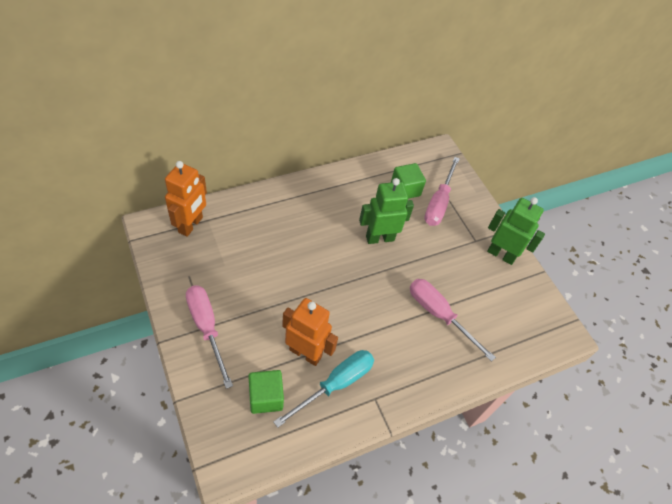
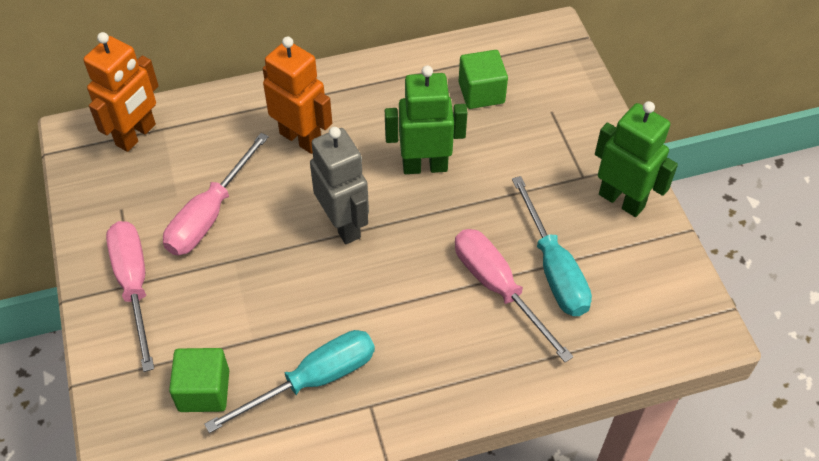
camera: 15 degrees right, 0 degrees up
orange robot [282,298,338,366] -> orange robot moved to [263,37,332,154]
pink screwdriver [424,157,460,226] -> pink screwdriver moved to [163,133,269,255]
none -> grey robot [310,127,369,244]
none -> turquoise screwdriver [512,176,592,316]

